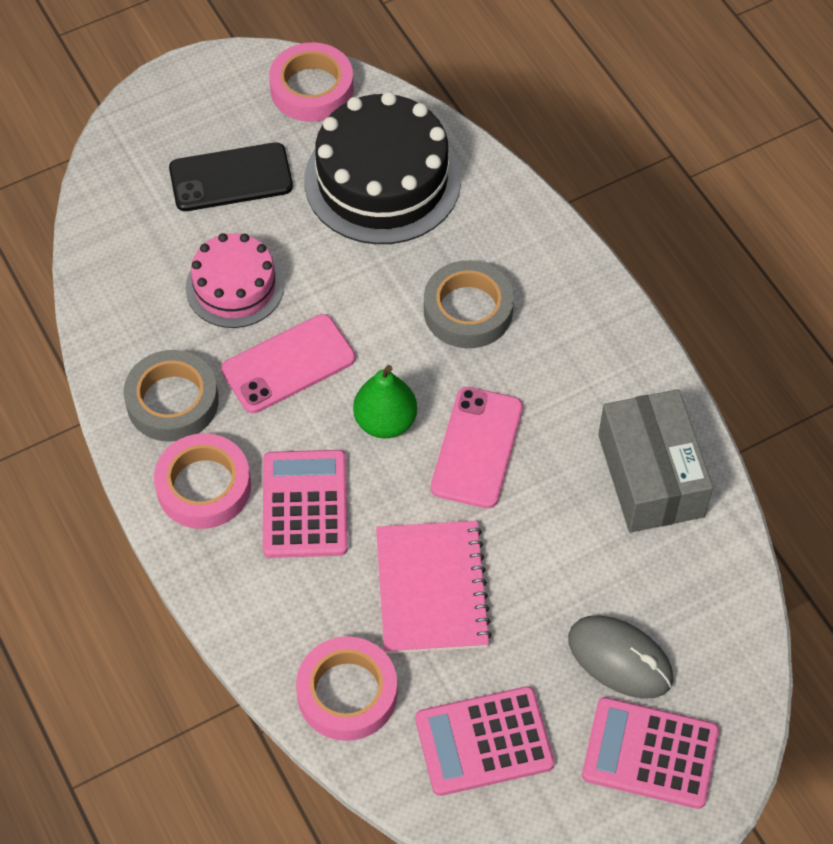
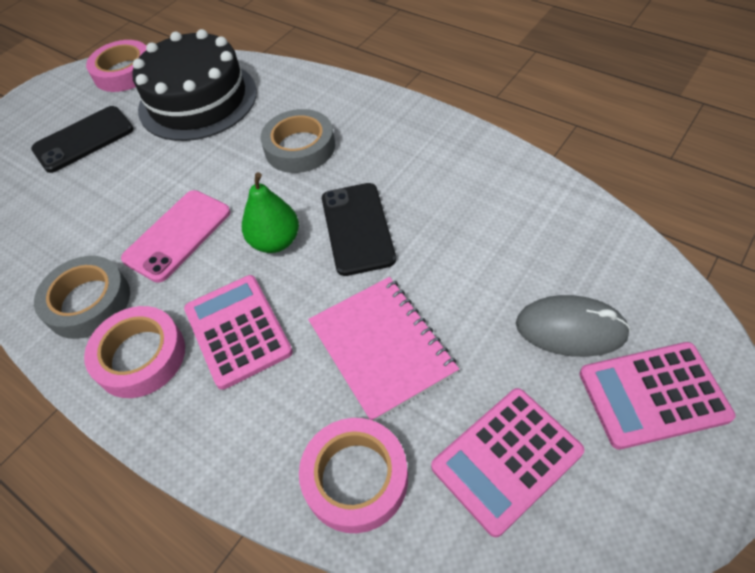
camera: 20 degrees left, 5 degrees down
pink cake [186,233,284,328] -> none
pink phone [431,387,523,508] -> black phone [322,183,396,276]
grey box [598,389,713,532] -> none

